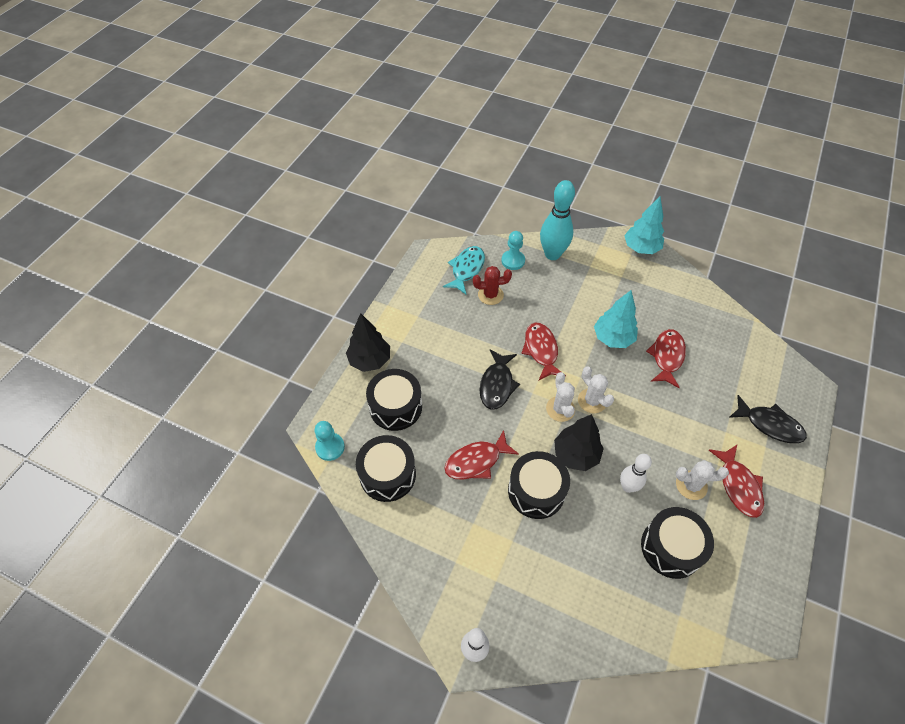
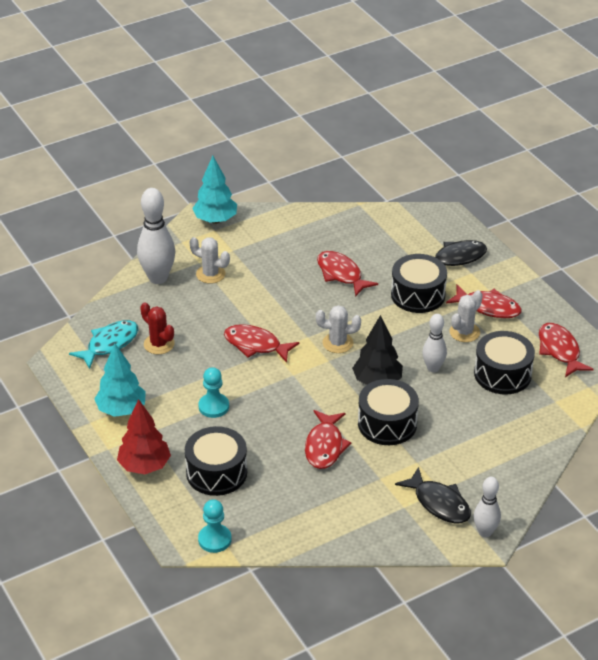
camera: 55 degrees left, 15 degrees down
black tree [346,313,390,372] -> red tree [117,399,171,474]
black drum [356,435,416,502] -> black drum moved to [391,254,447,313]
turquoise fish [443,246,485,295] -> turquoise fish turned 75 degrees clockwise [69,320,138,369]
red cactus [473,266,512,305] -> red cactus turned 75 degrees counterclockwise [140,302,175,354]
black fish [479,349,520,410] -> black fish moved to [395,467,471,523]
turquoise pawn [501,231,525,270] -> turquoise pawn moved to [198,367,229,418]
turquoise bowling pin [540,180,575,260] -> white bowling pin [137,188,175,284]
white cactus [546,372,575,422] -> white cactus moved to [189,237,230,284]
turquoise tree [594,290,638,348] -> turquoise tree moved to [94,343,146,417]
none -> red fish [539,323,594,377]

